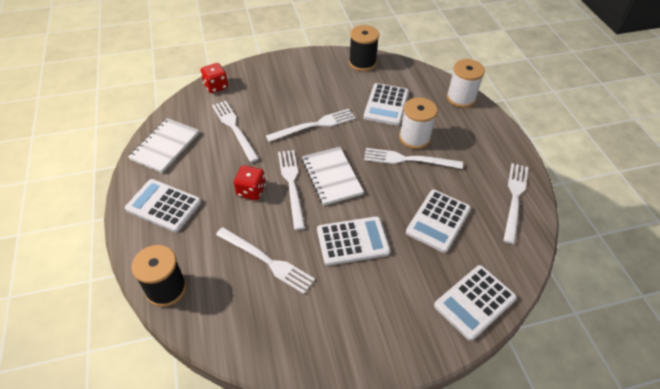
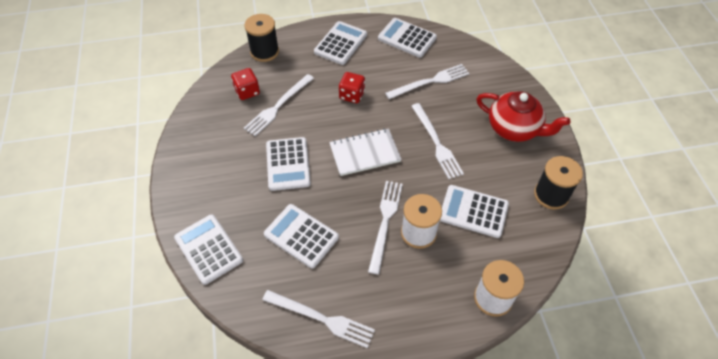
camera: 95 degrees right, 5 degrees up
white notebook [128,118,199,173] -> white calculator [378,18,437,58]
red dice [200,63,228,93] -> red dice moved to [231,68,260,100]
white fork [278,150,305,230] -> none
none -> red teapot [476,91,570,142]

